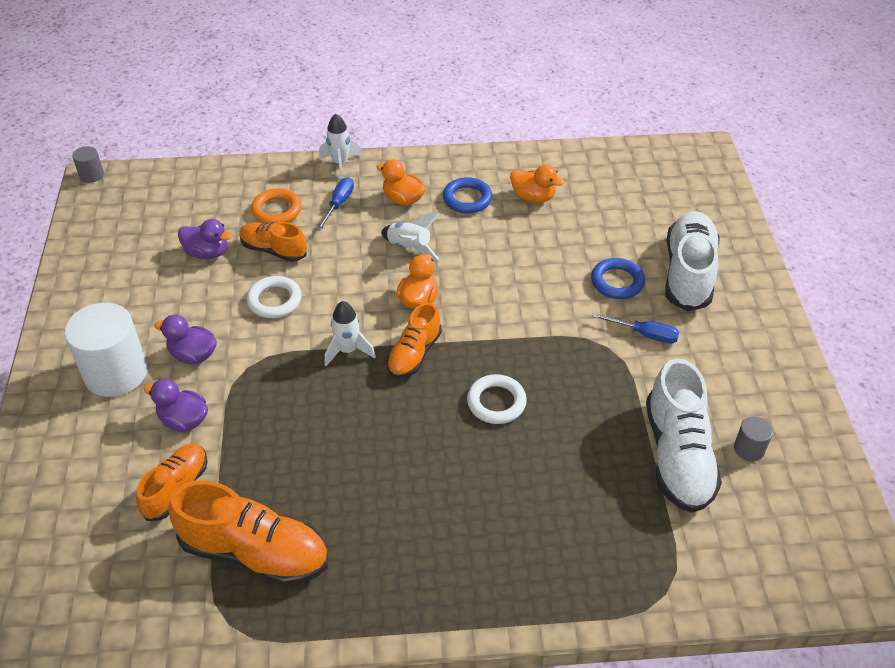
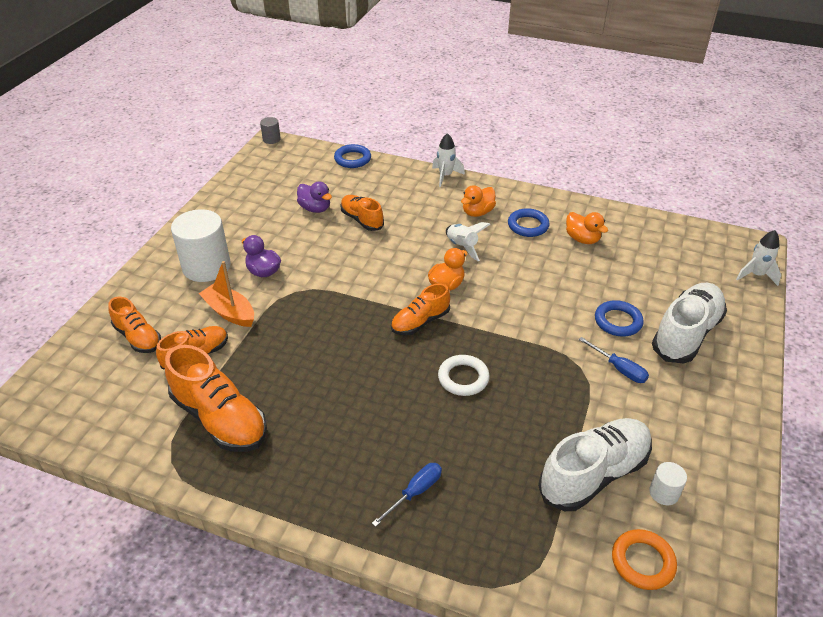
camera: 25 degrees right, 5 degrees down
purple duck [144,379,208,432] -> orange boat [198,261,254,327]
white ring [247,276,302,318] -> none
orange ring [251,188,302,224] -> orange ring moved to [612,529,677,590]
blue screwdriver [316,177,354,231] -> blue screwdriver moved to [372,463,442,527]
white rocket [324,301,376,366] -> white rocket moved to [736,230,781,286]
orange duck [377,159,426,206] -> orange duck turned 105 degrees counterclockwise [461,185,496,217]
white shoe [646,358,722,513] -> white shoe turned 150 degrees counterclockwise [538,418,652,511]
grey cylinder [734,416,773,461] -> white cylinder [649,462,687,505]
none -> orange shoe [108,296,161,353]
none -> blue ring [334,144,371,168]

